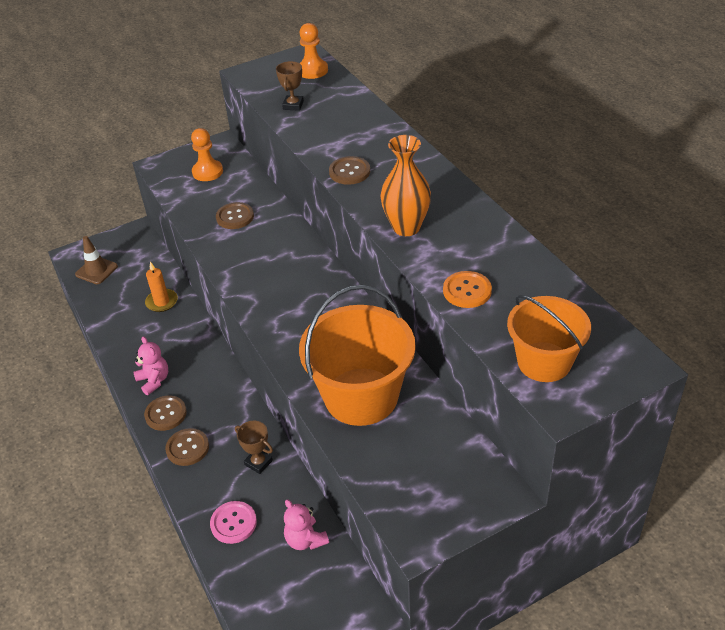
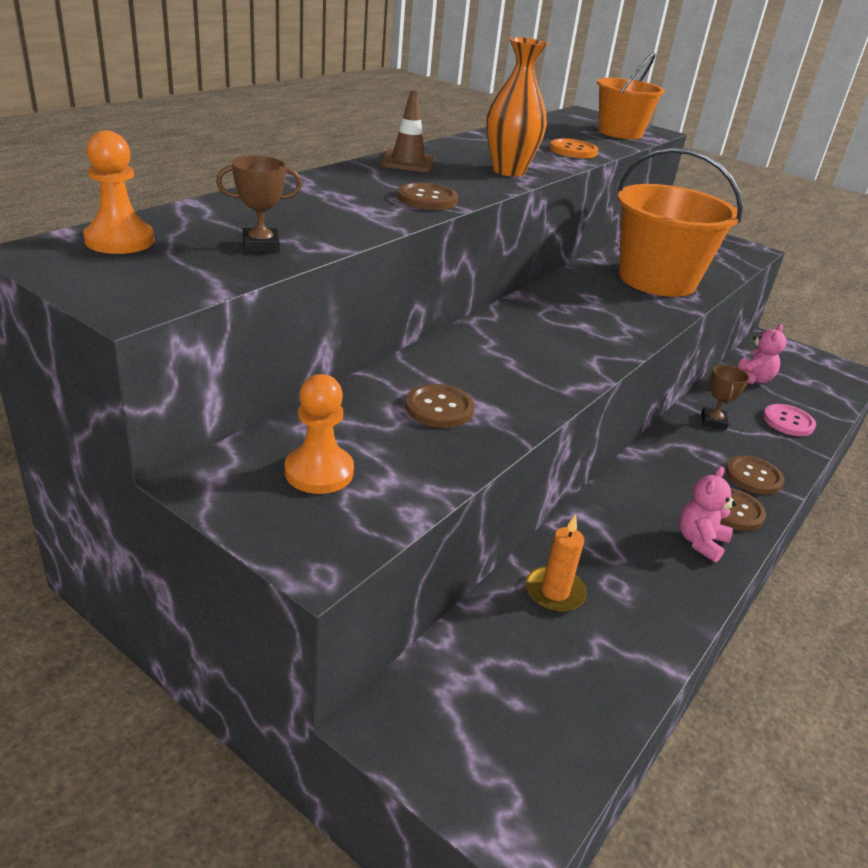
camera: 120 degrees left, 10 degrees down
brown traffic cone [75,236,118,284] -> brown traffic cone moved to [381,91,435,172]

